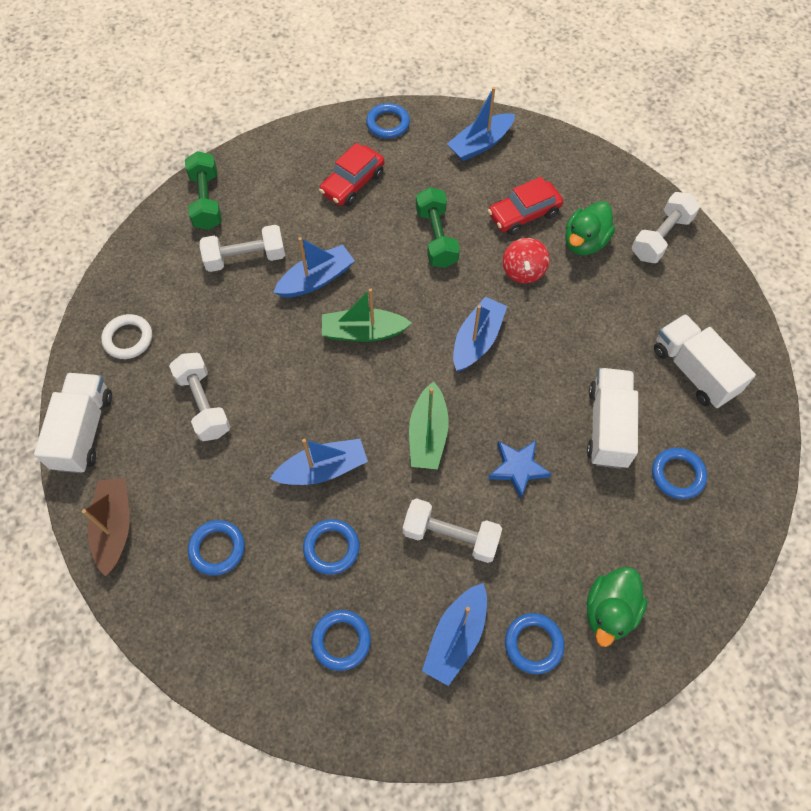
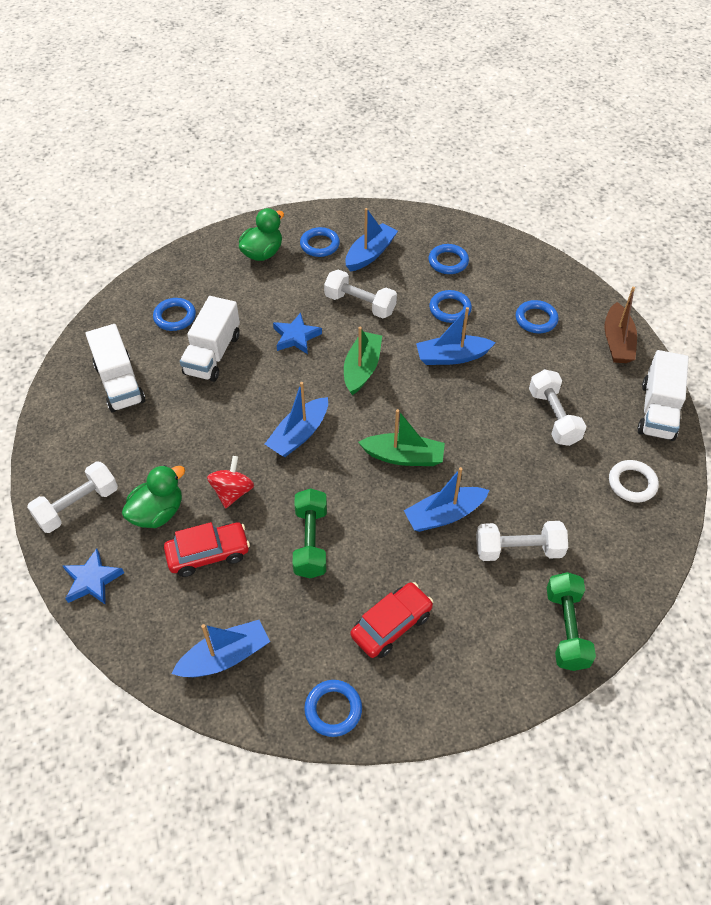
camera: 170 degrees left, 10 degrees down
none -> blue star [63,548,124,605]

